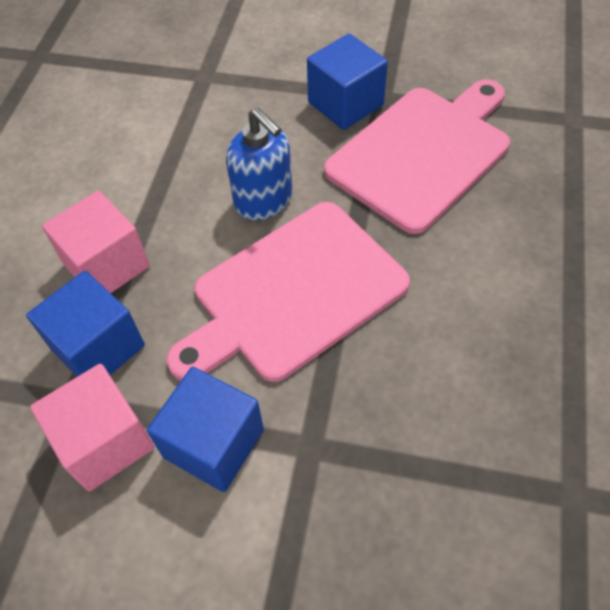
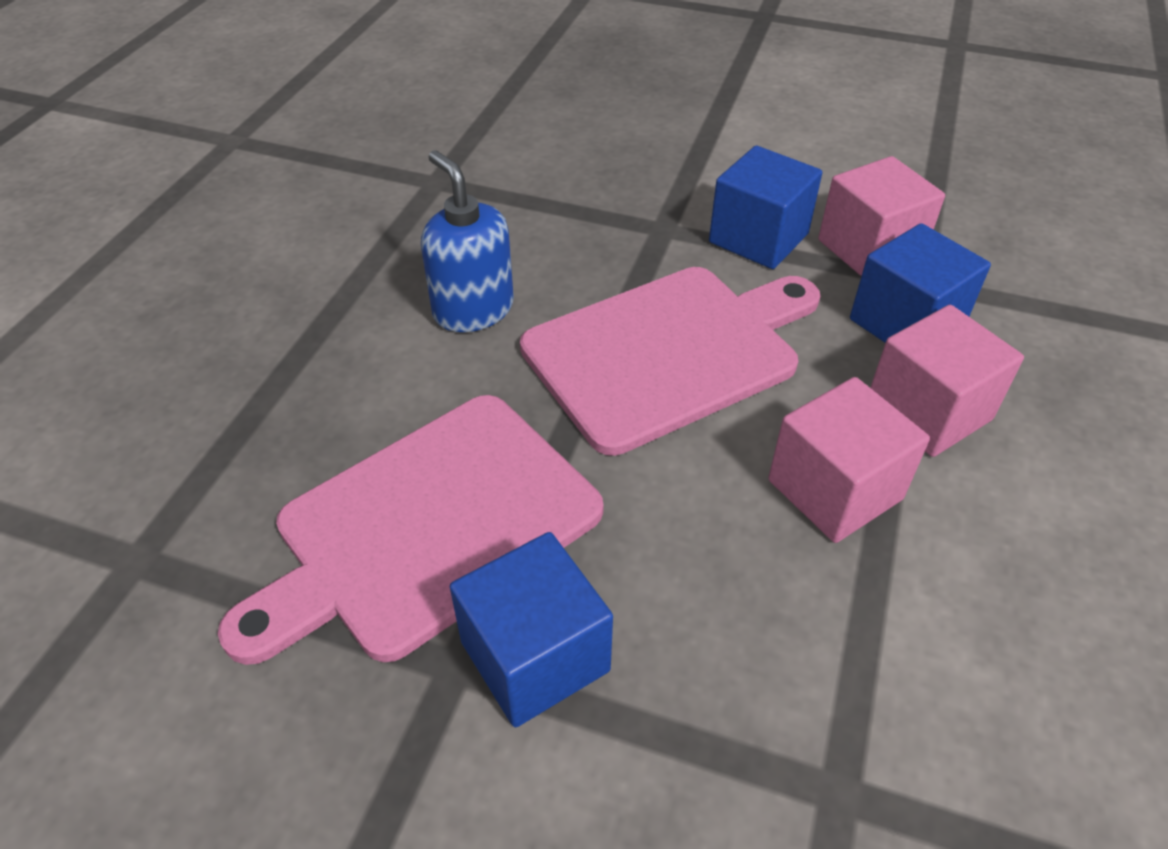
camera: 175 degrees left, 10 degrees down
blue soap dispenser [226,108,293,220] -> blue soap dispenser moved to [421,150,514,332]
none -> pink cube [768,377,930,543]

